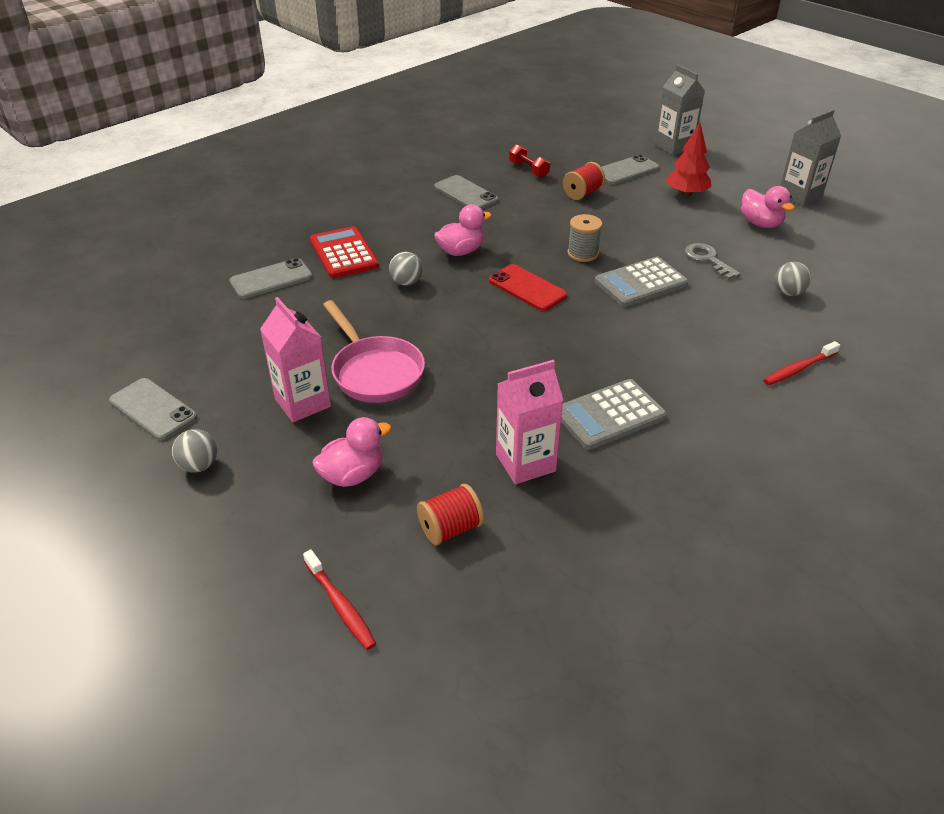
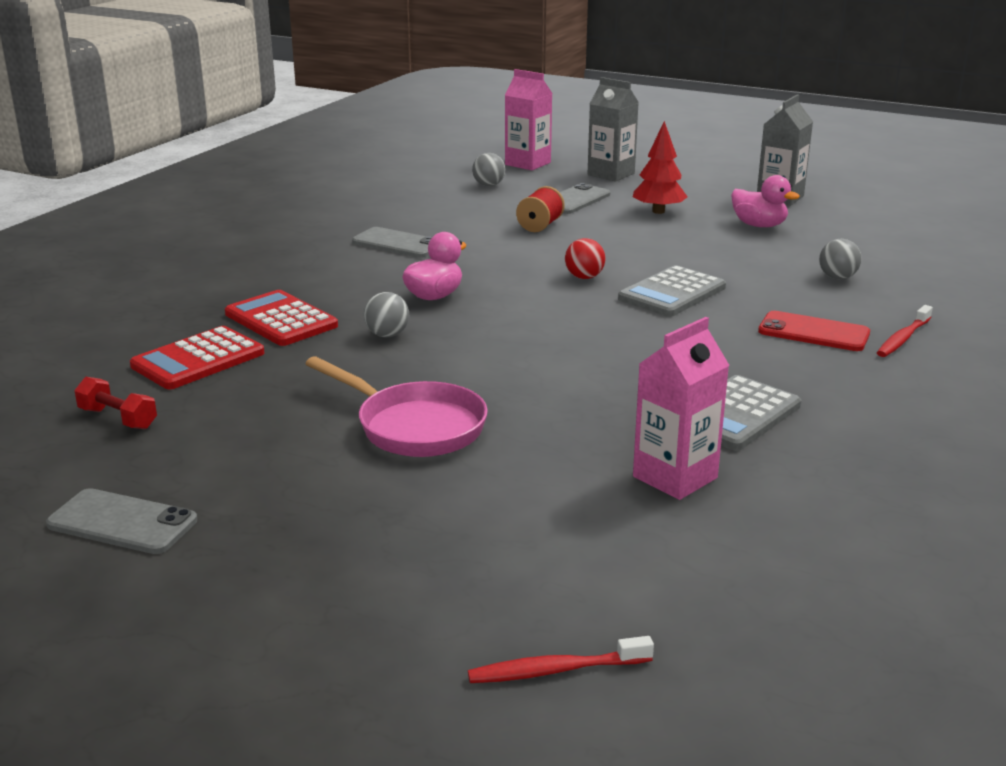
camera: 20 degrees left, 15 degrees down
grey ball [172,429,217,472] -> grey ball moved to [472,153,505,186]
grey phone [229,258,313,299] -> red calculator [130,326,265,390]
pink carton [260,297,331,422] -> pink carton moved to [505,69,553,170]
red toothbrush [303,549,377,650] -> red toothbrush turned 135 degrees clockwise [468,636,654,683]
pink duck [312,417,392,487] -> none
red spool [417,484,484,546] -> none
red phone [489,264,567,311] -> red phone moved to [758,311,870,351]
red dumbbell [509,144,550,178] -> red dumbbell moved to [74,377,157,429]
grey spool [567,214,602,262] -> red ball [565,238,605,279]
grey key [685,243,741,280] -> none

